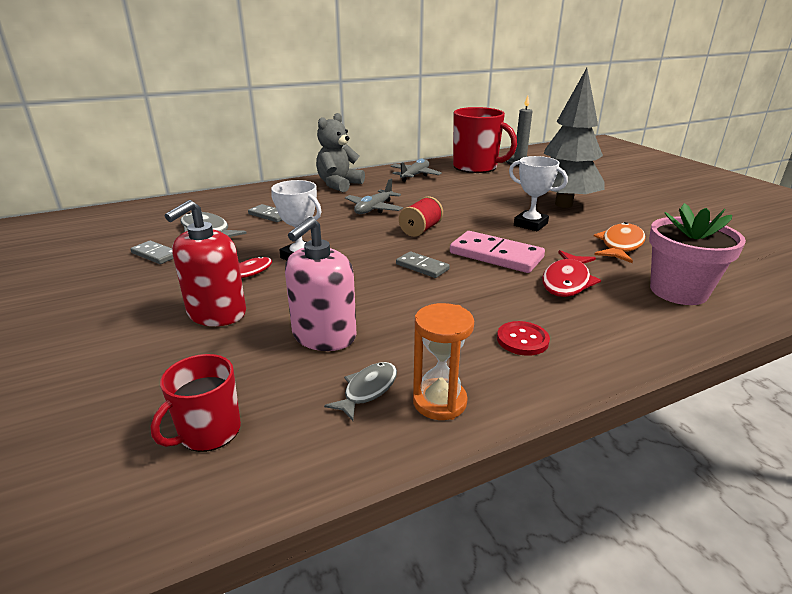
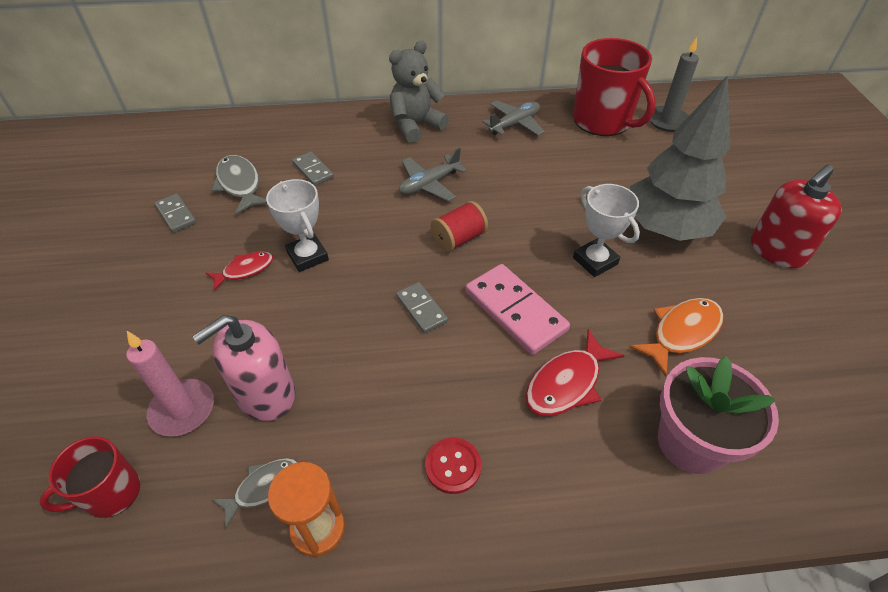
camera: 20 degrees right, 20 degrees up
red soap dispenser [165,200,246,326] -> red soap dispenser moved to [751,165,842,268]
none -> pink candle [126,331,214,437]

